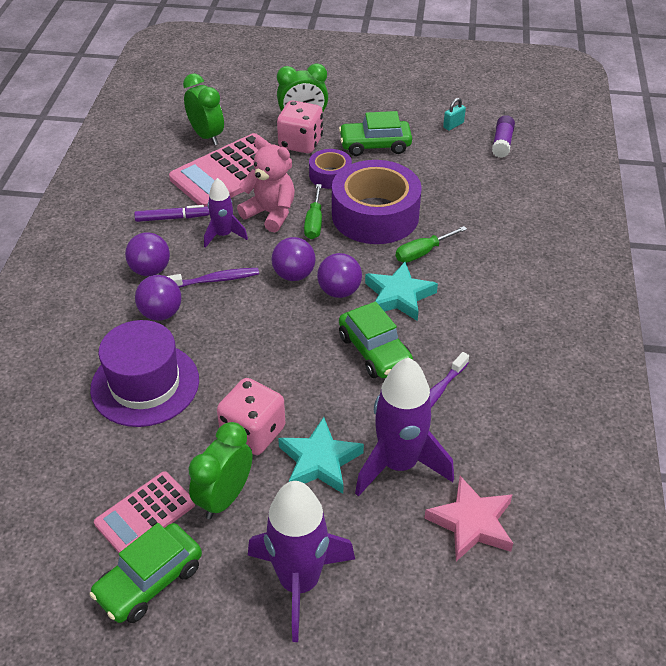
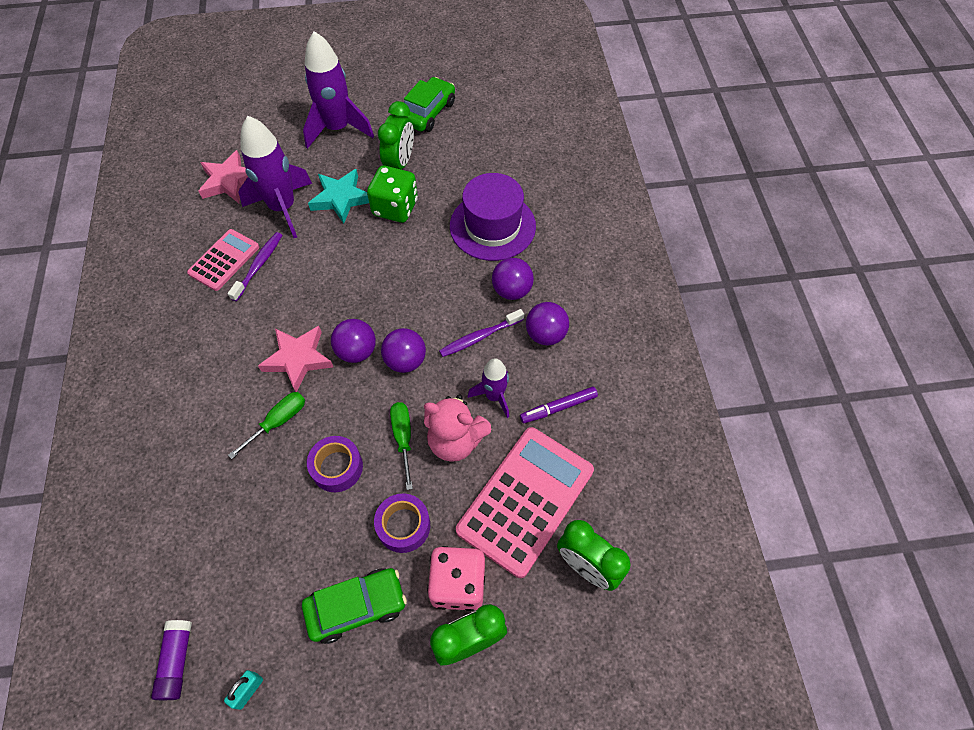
camera: 165 degrees right, 15 degrees up
pink calculator [94,471,195,553] -> pink calculator moved to [187,229,259,291]
pink dice [217,378,285,455] -> green dice [367,166,418,223]
purple tape [332,160,422,244] -> purple tape [307,436,363,492], size x0.51
green car [339,301,413,378] -> none
turquoise star [365,262,438,321] -> pink star [258,326,333,392]

